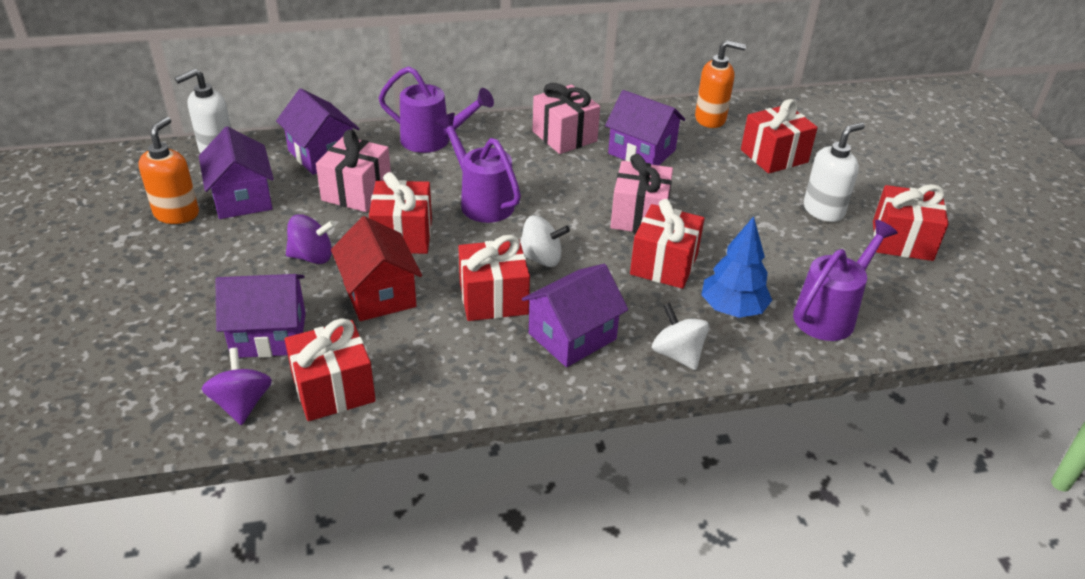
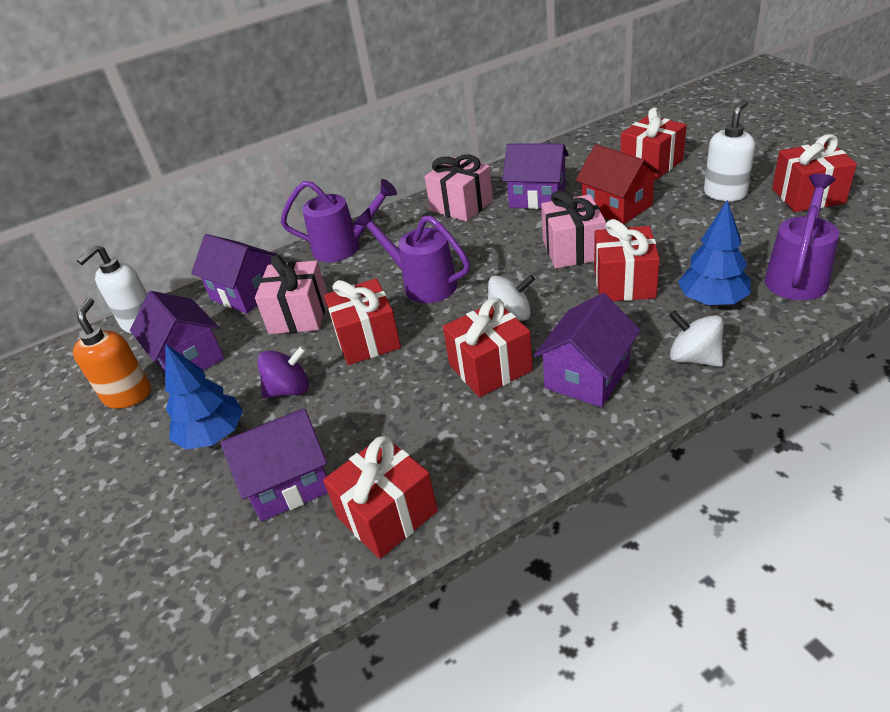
camera: 10 degrees left, 0 degrees up
purple spinning top [202,348,272,425] -> none
red house [331,216,422,321] -> red house moved to [576,144,661,224]
orange soap dispenser [695,40,746,128] -> none
none -> blue tree [165,344,243,449]

